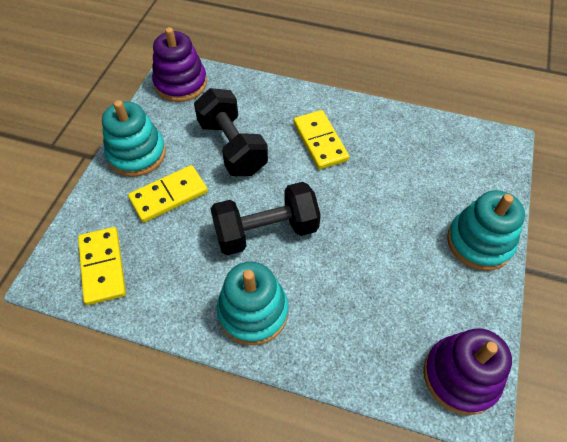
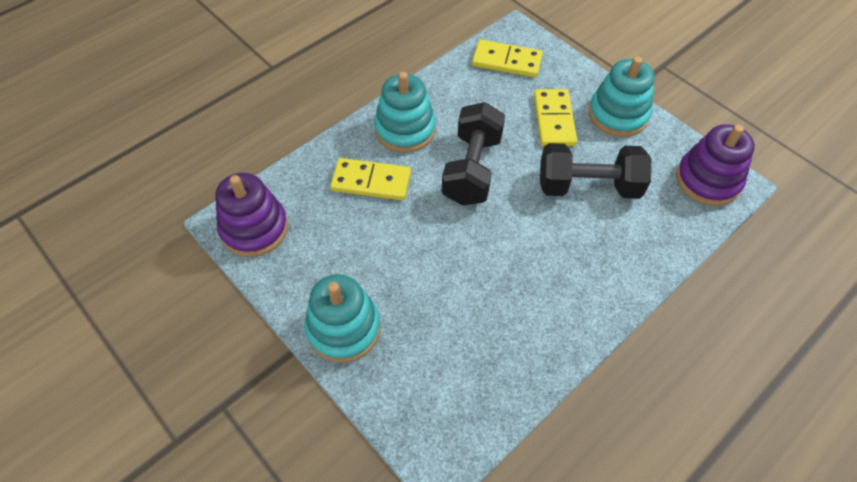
camera: 120 degrees right, 0 degrees up
yellow domino [293,110,349,170] -> yellow domino moved to [330,158,411,200]

